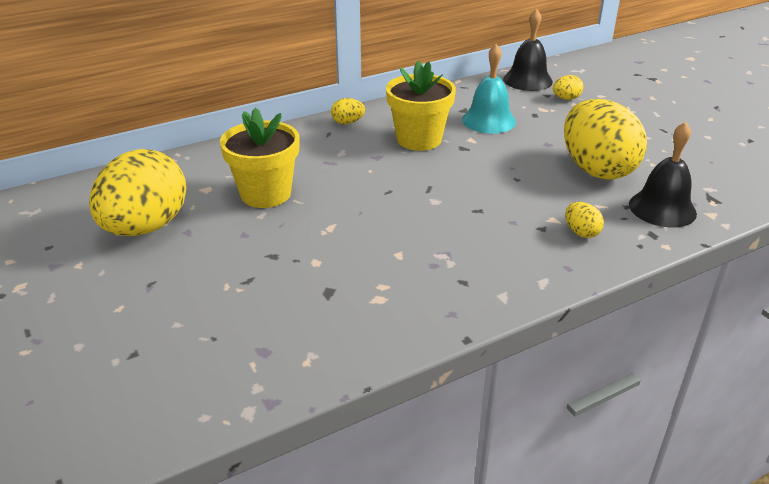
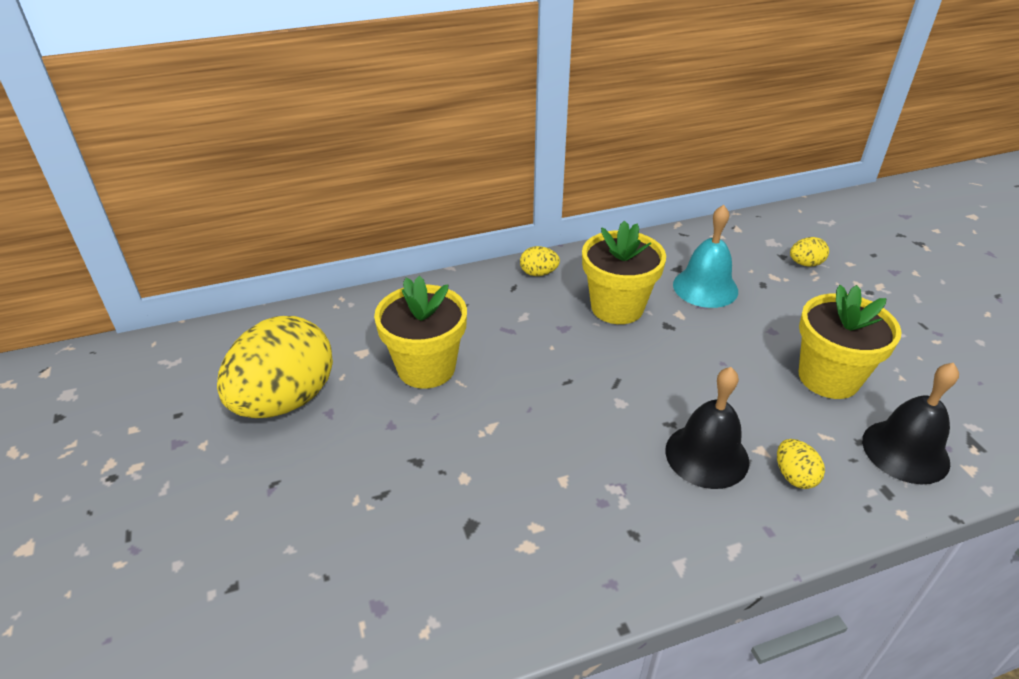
camera: 10 degrees right, 5 degrees up
black bell [503,9,553,91] -> black bell moved to [665,367,749,489]
yellow egg [564,99,647,180] -> yellow flower pot [799,285,902,399]

